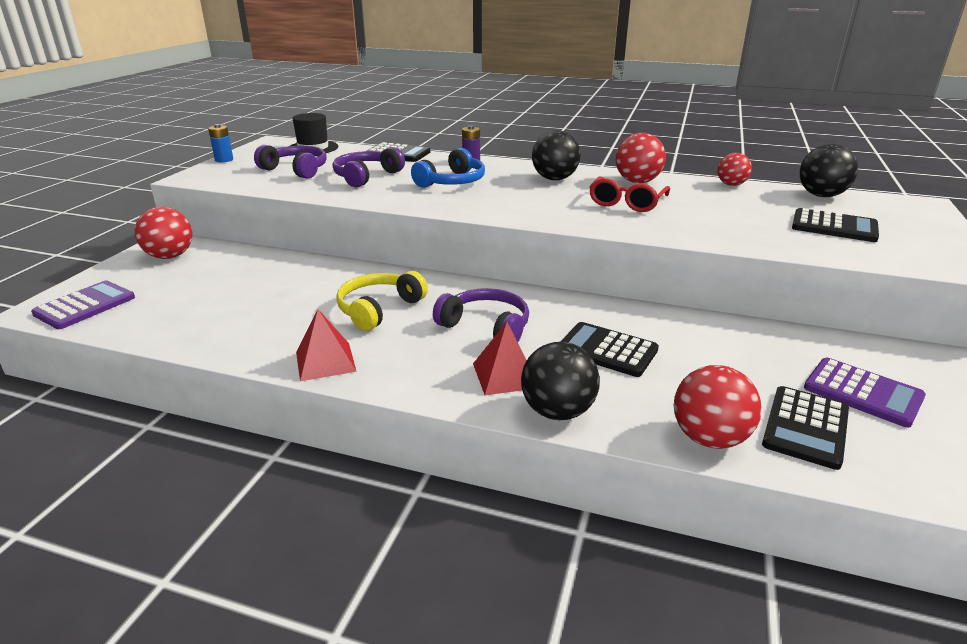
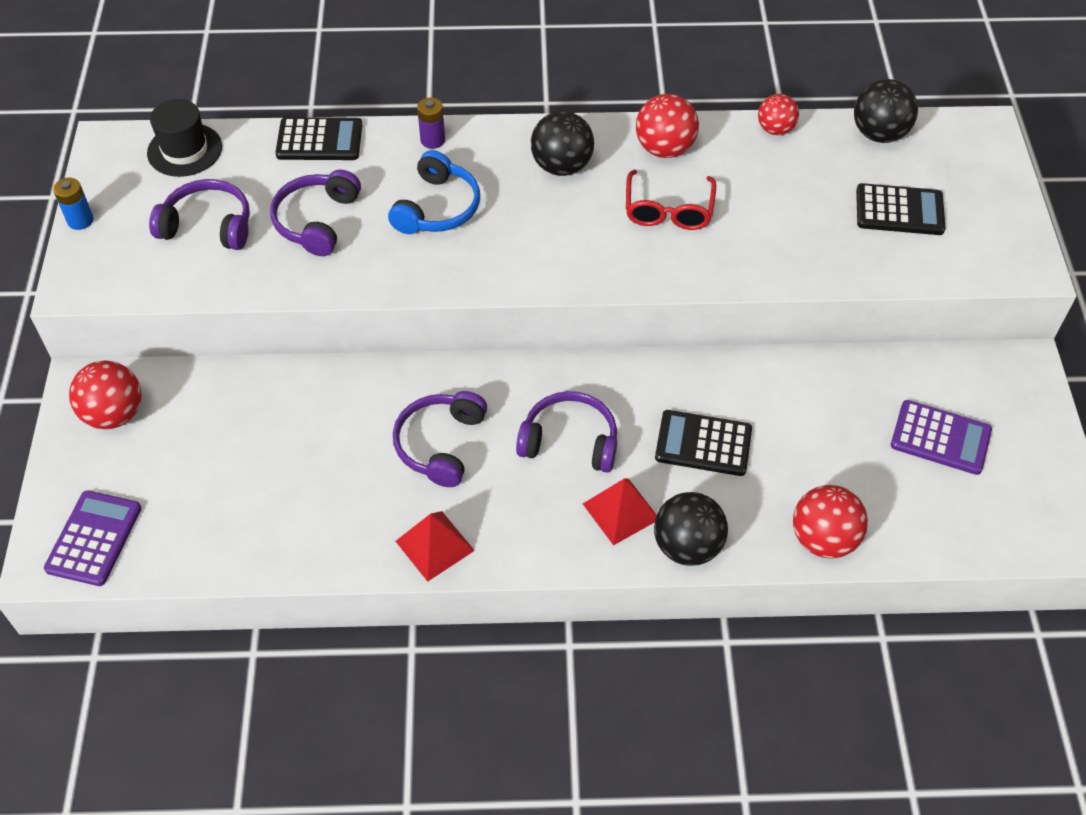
camera: 20 degrees left, 25 degrees up
yellow headphones [336,271,428,331] -> purple headphones [393,391,487,487]
black calculator [762,386,849,470] -> none

